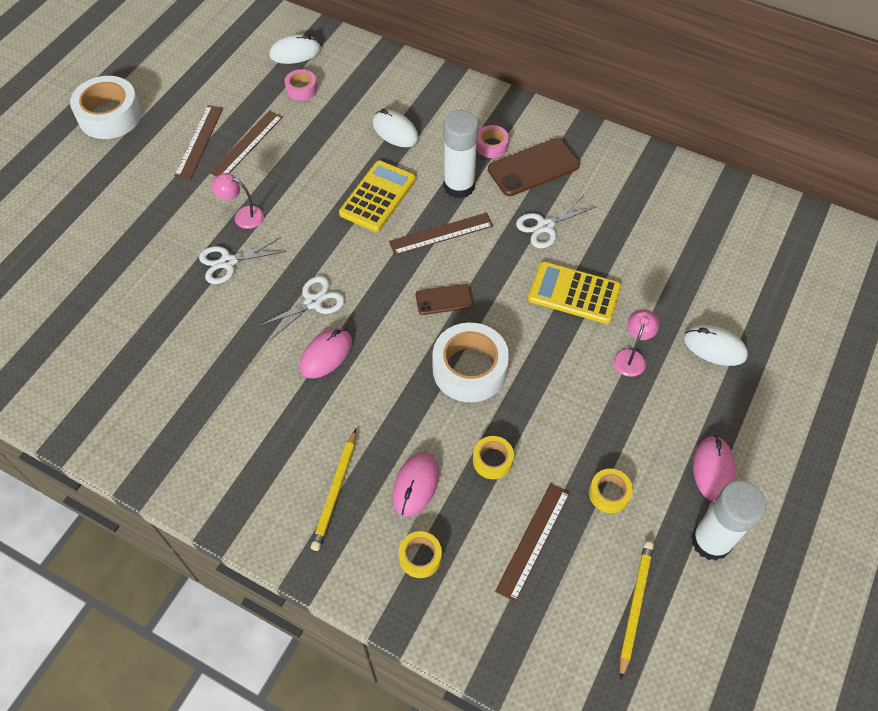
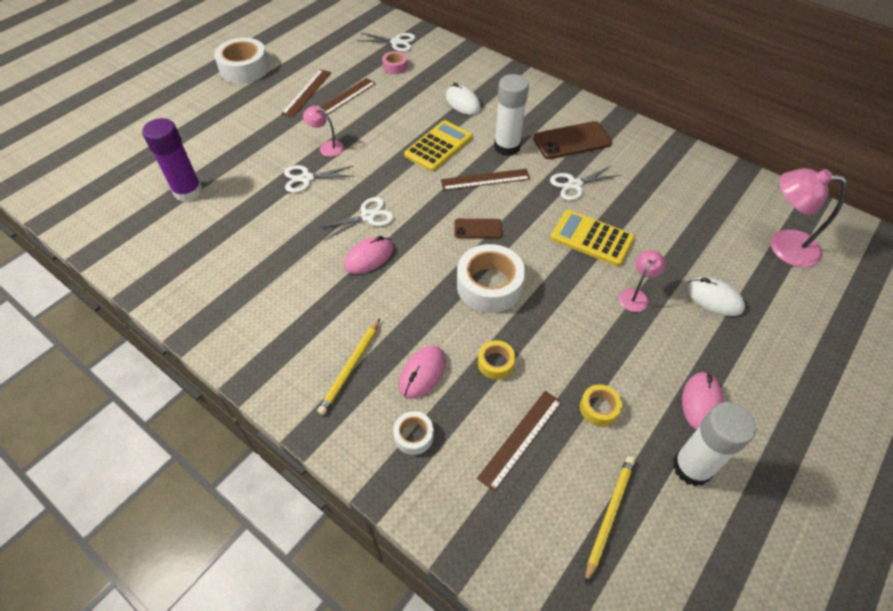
camera: 10 degrees right, 5 degrees down
white mouse [269,34,321,64] -> white scissors [357,33,416,52]
yellow tape [399,531,442,578] -> white tape [393,411,434,455]
pink tape [476,125,509,158] -> none
none -> purple glue stick [142,118,203,202]
none -> pink lamp [770,168,847,267]

